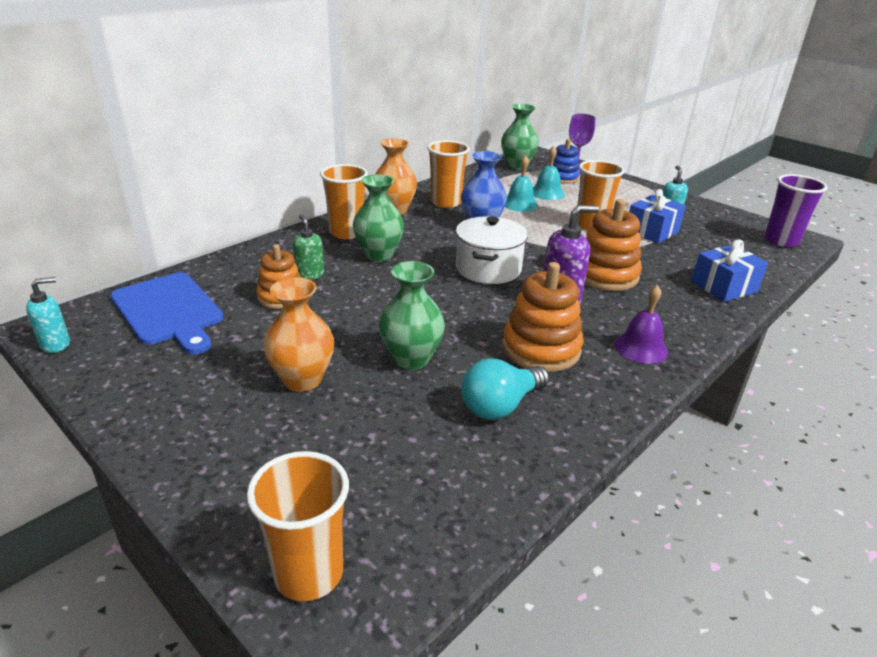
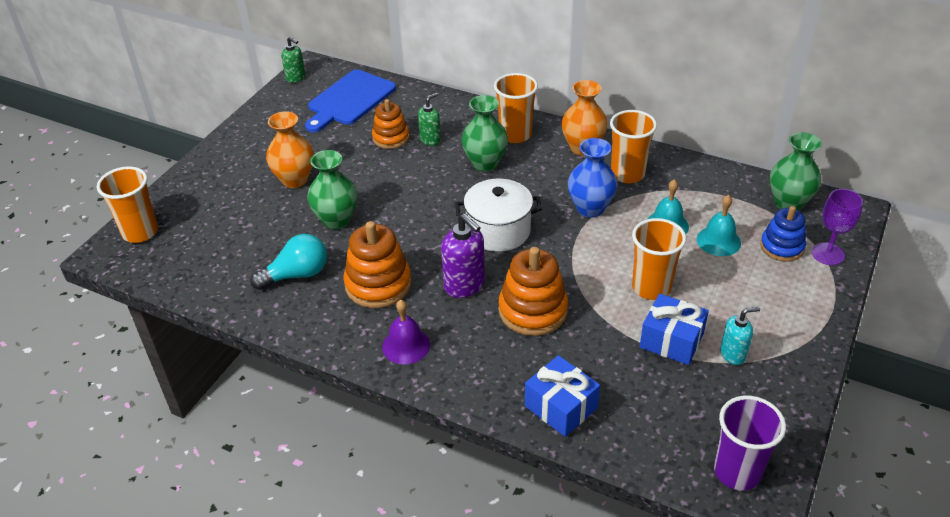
camera: 75 degrees right, 10 degrees up
turquoise soap dispenser [26,277,70,353] -> green soap dispenser [281,37,305,83]
turquoise light bulb [461,358,549,420] -> turquoise light bulb turned 120 degrees clockwise [250,234,327,290]

